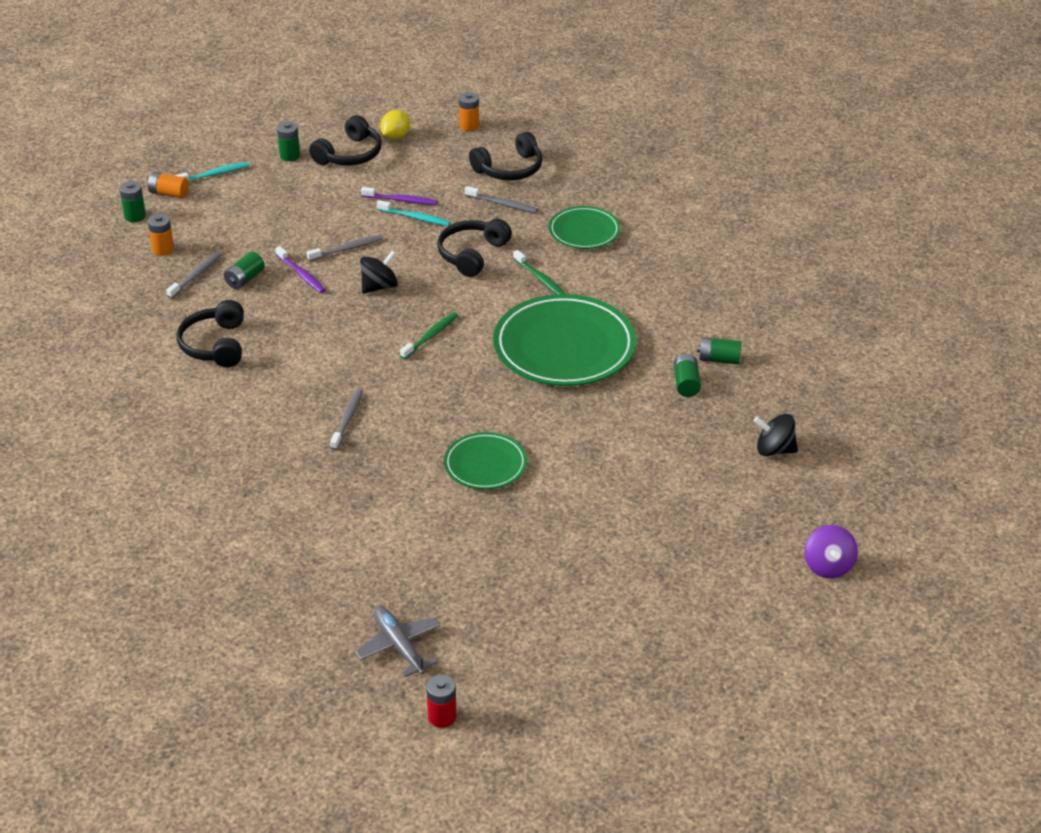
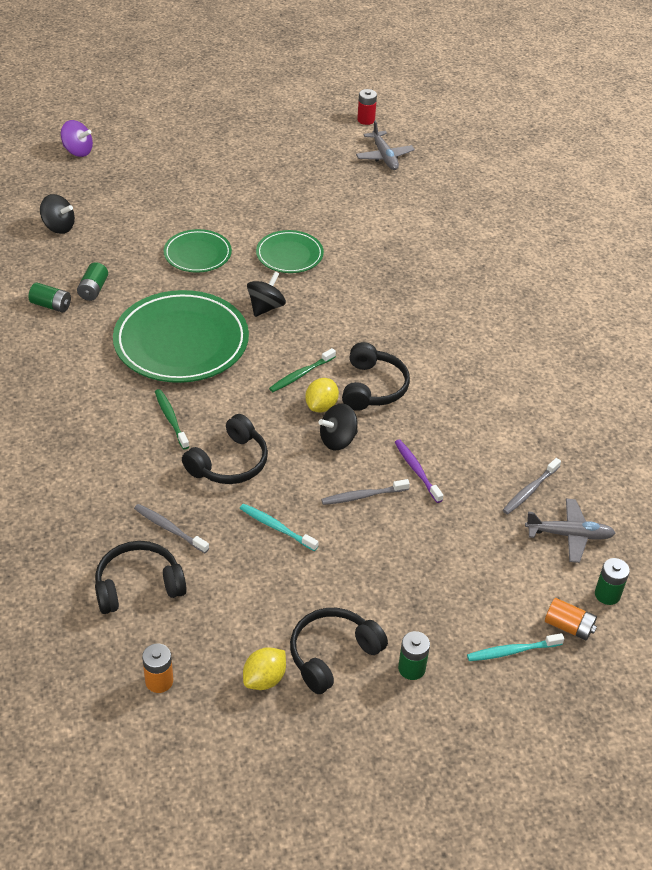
camera: 170 degrees left, 5 degrees up
orange battery [148,213,174,256] -> grey plane [525,499,615,563]
black headphones [176,300,244,367] -> black headphones moved to [342,342,410,411]
green battery [224,252,265,289] -> none
grey toothbrush [330,389,363,450] -> none
purple toothbrush [361,187,438,205] -> none
green plate [549,206,620,249] -> green plate moved to [164,229,232,273]
purple spinning top [804,525,858,579] -> purple spinning top turned 105 degrees clockwise [61,120,93,157]
none -> black spinning top [247,272,286,317]
none -> yellow lemon [305,378,339,412]

